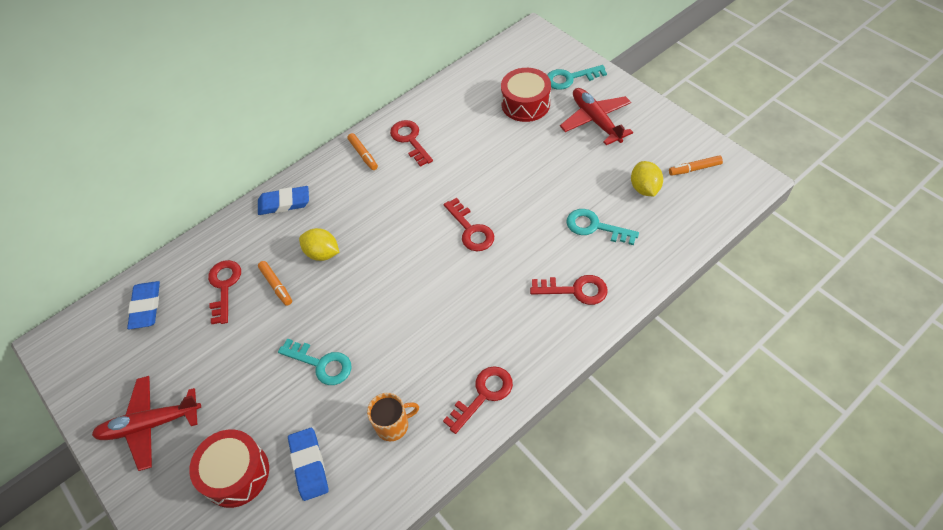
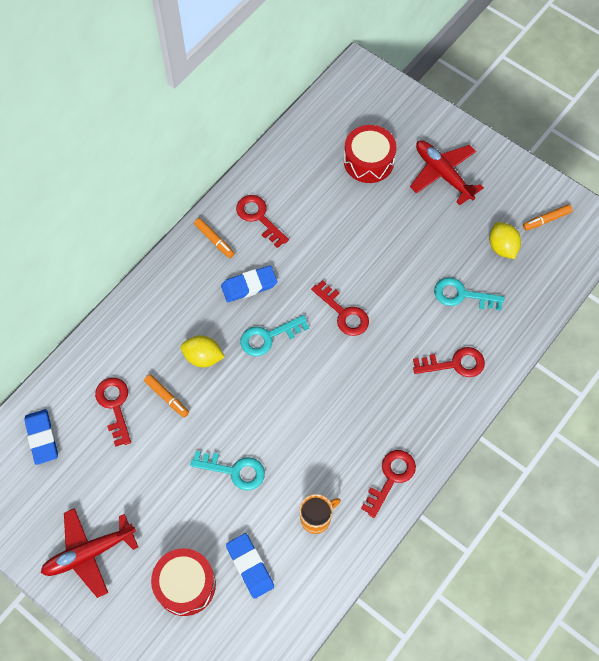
camera: 15 degrees left, 10 degrees up
blue eraser [258,186,309,215] -> blue eraser moved to [221,266,277,302]
turquoise key [547,65,607,90] -> turquoise key moved to [240,315,309,356]

